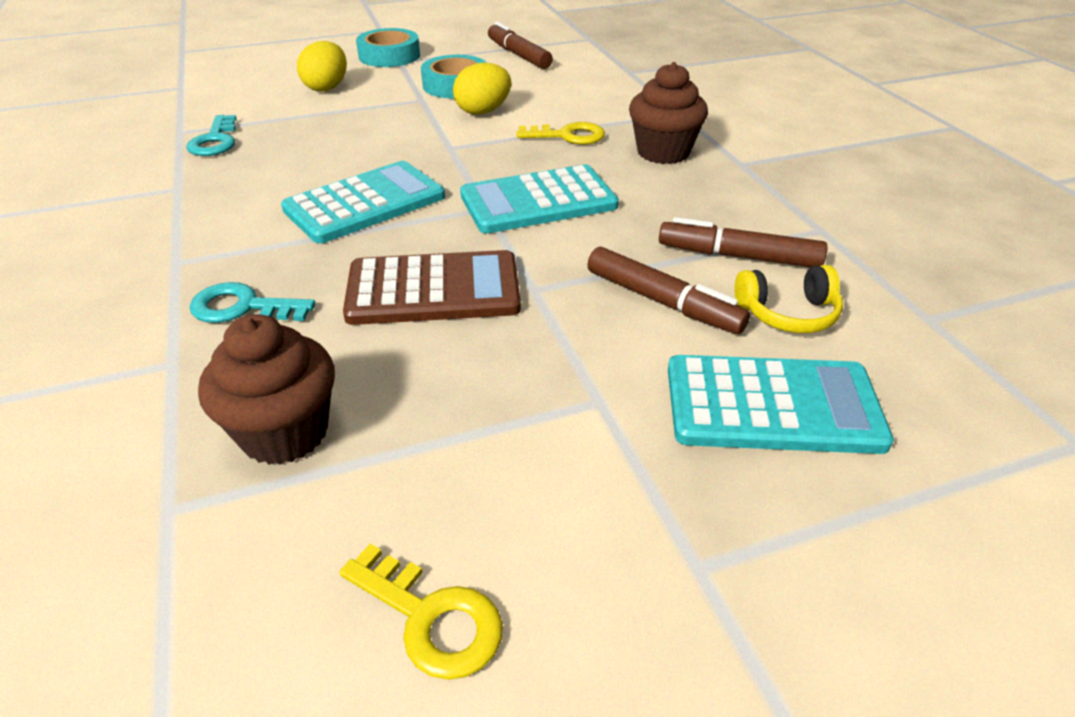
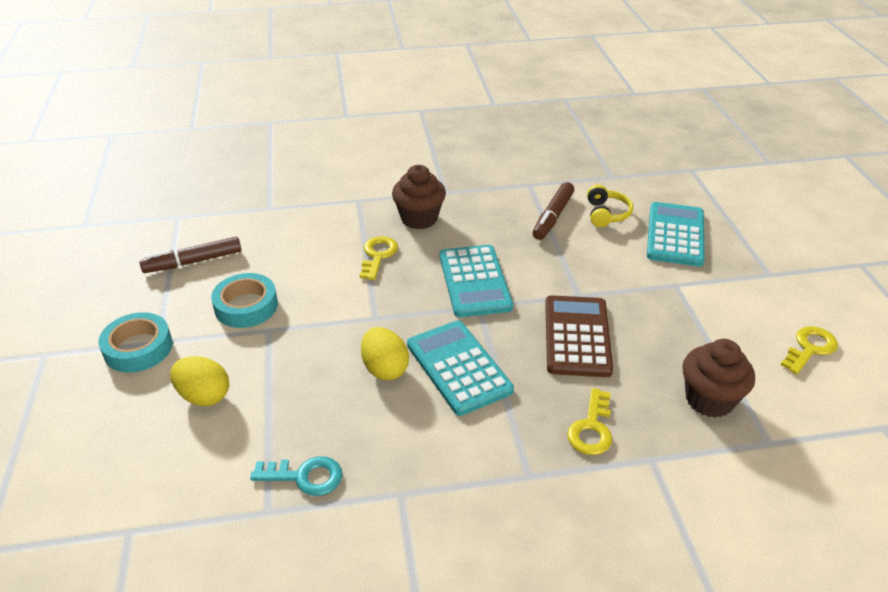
camera: 80 degrees left, 0 degrees up
turquoise key [190,282,315,323] -> yellow key [567,388,612,455]
yellow egg [453,63,511,115] -> yellow egg moved to [361,327,409,380]
brown marker [587,247,750,334] -> none

